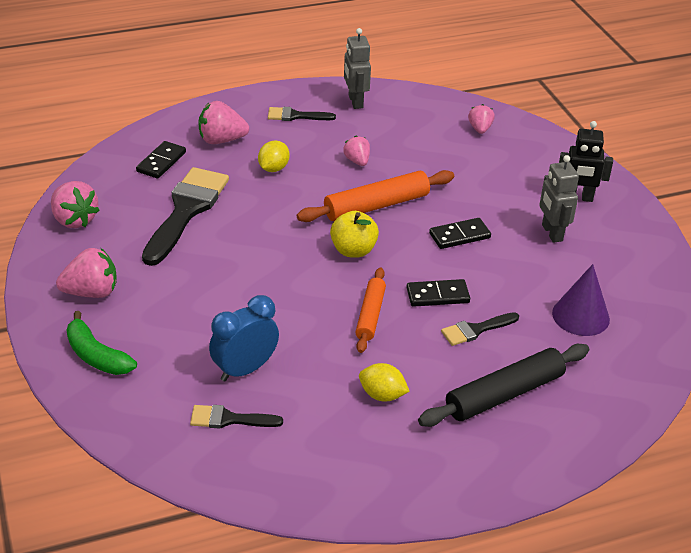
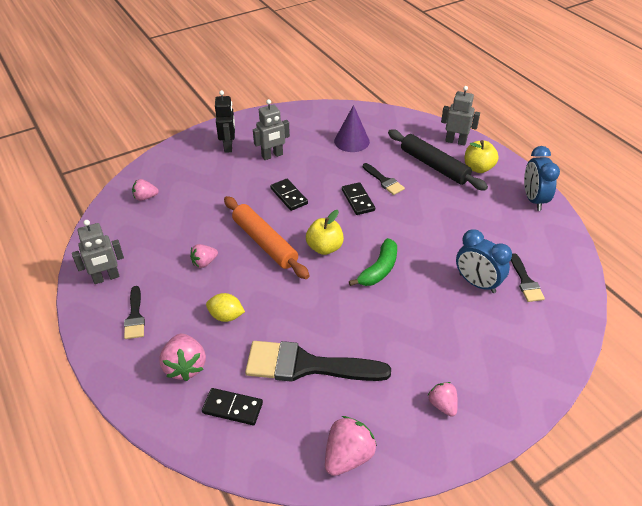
camera: 100 degrees left, 5 degrees up
pink strawberry [56,248,117,298] -> pink strawberry [428,382,458,417], size x0.62
green banana [66,311,137,375] -> green banana moved to [349,238,397,286]
orange rolling pin [355,268,386,353] -> none
yellow lemon [359,363,410,401] -> none
none -> grey robot [441,86,480,146]
none -> yellow apple [464,140,499,173]
none -> blue clock [524,146,560,211]

